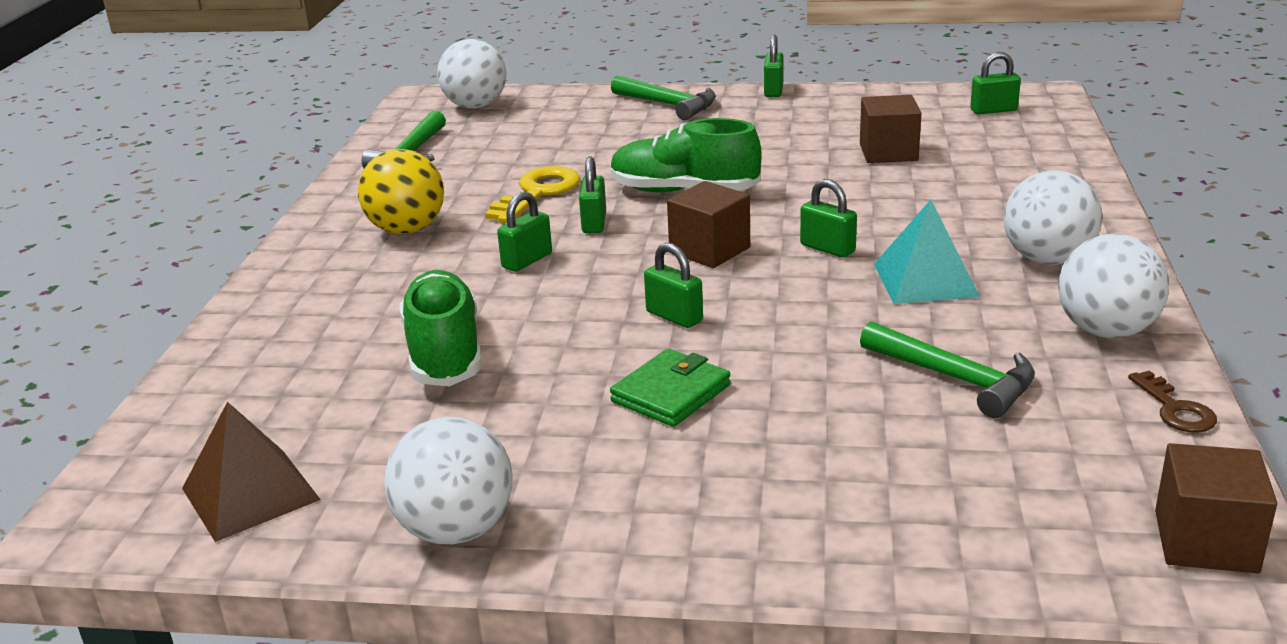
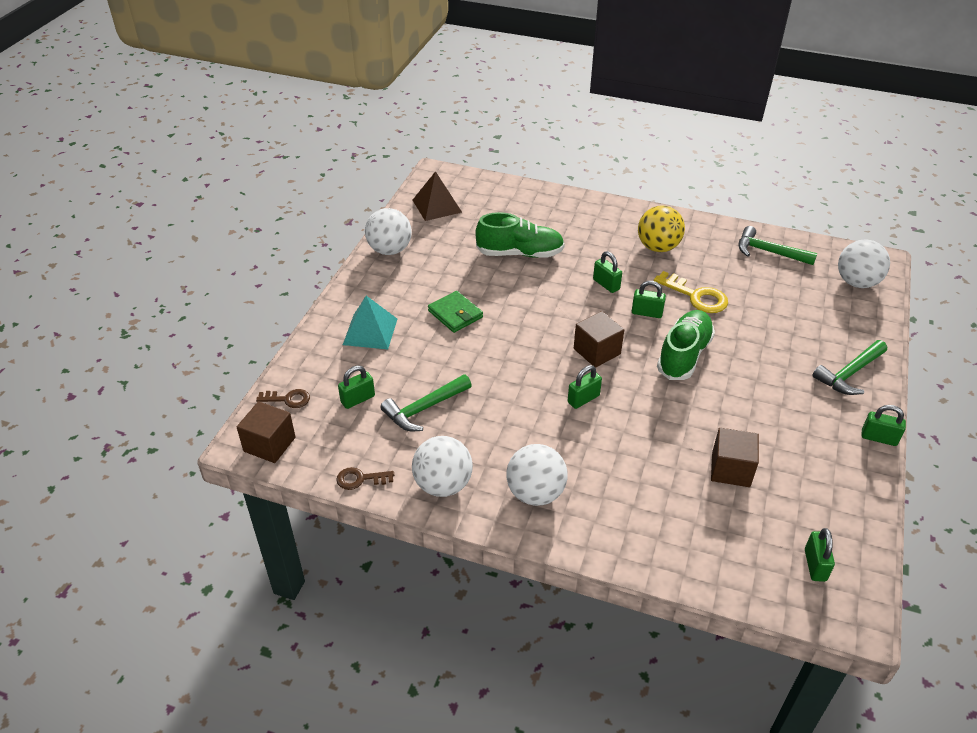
camera: 100 degrees right, 15 degrees up
green padlock [644,243,703,328] -> green padlock moved to [338,366,375,409]
turquoise pyramid [874,200,980,304] -> turquoise pyramid moved to [343,296,397,349]
none -> brown key [256,389,310,408]

